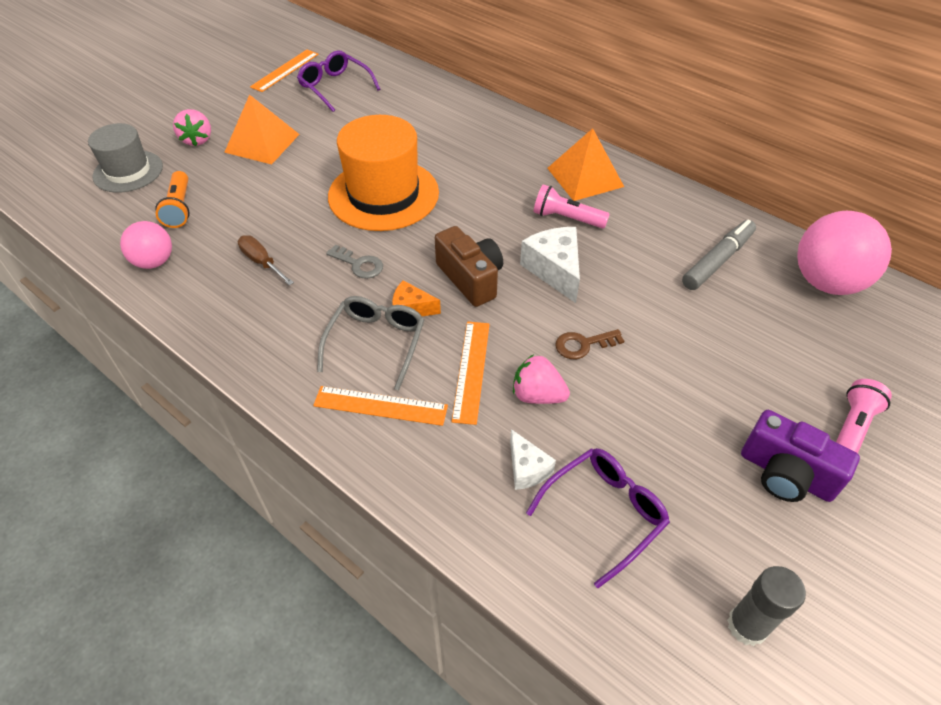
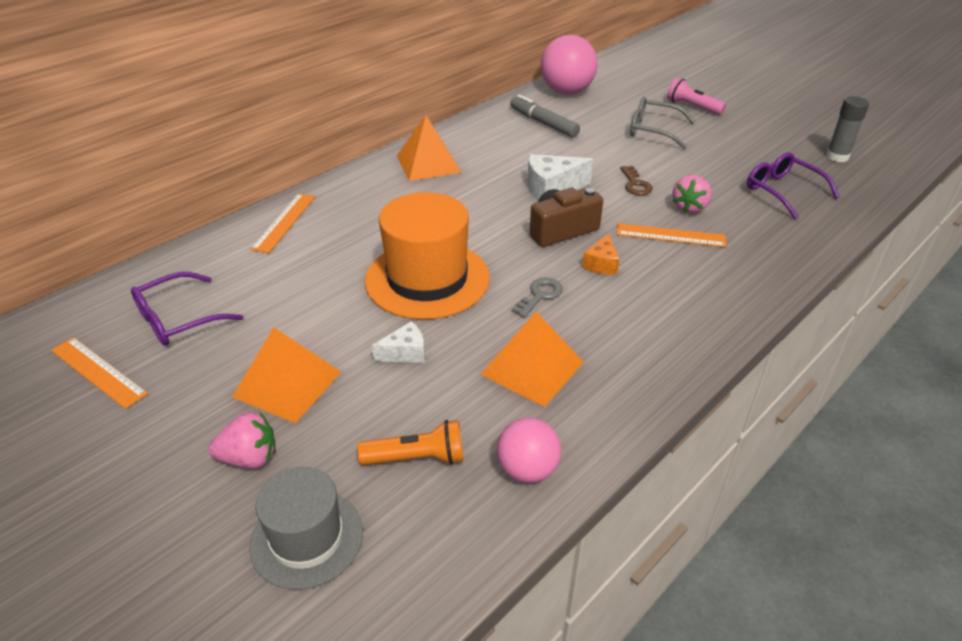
camera: 85 degrees left, 10 degrees down
brown screwdriver [238,235,294,285] -> orange pyramid [480,312,584,407]
orange ruler [313,386,448,426] -> orange ruler moved to [250,193,315,253]
grey glasses [317,296,424,391] -> grey glasses moved to [630,97,695,149]
white cheese [510,429,556,490] -> white cheese moved to [372,321,425,363]
pink flashlight [534,184,610,228] -> none
purple camera [741,410,860,502] -> none

